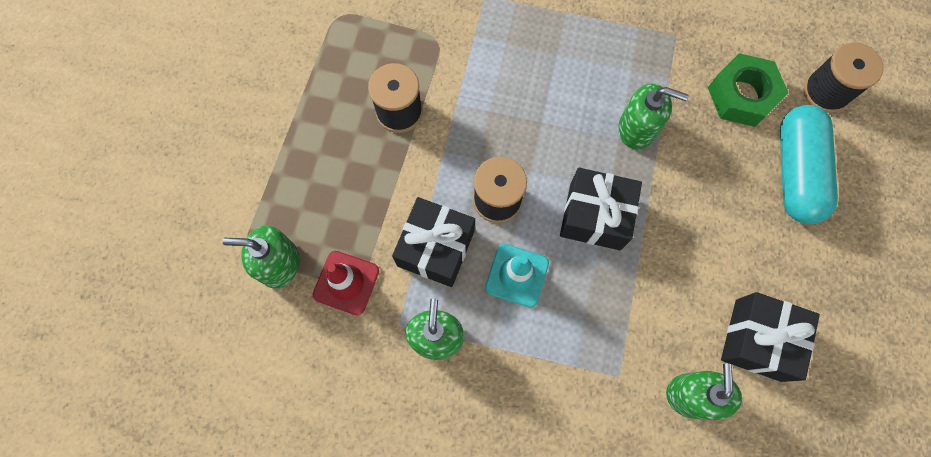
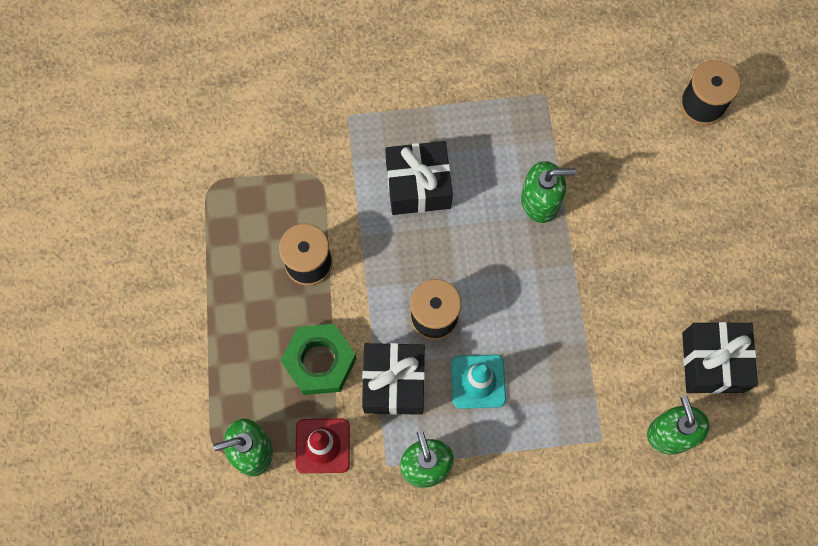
camera: 20 degrees left, 0 degrees up
black gift [560,168,642,250] -> black gift moved to [385,141,453,215]
green nut [708,53,788,127] -> green nut moved to [281,324,356,395]
turquoise capsule [780,105,838,224] -> none

